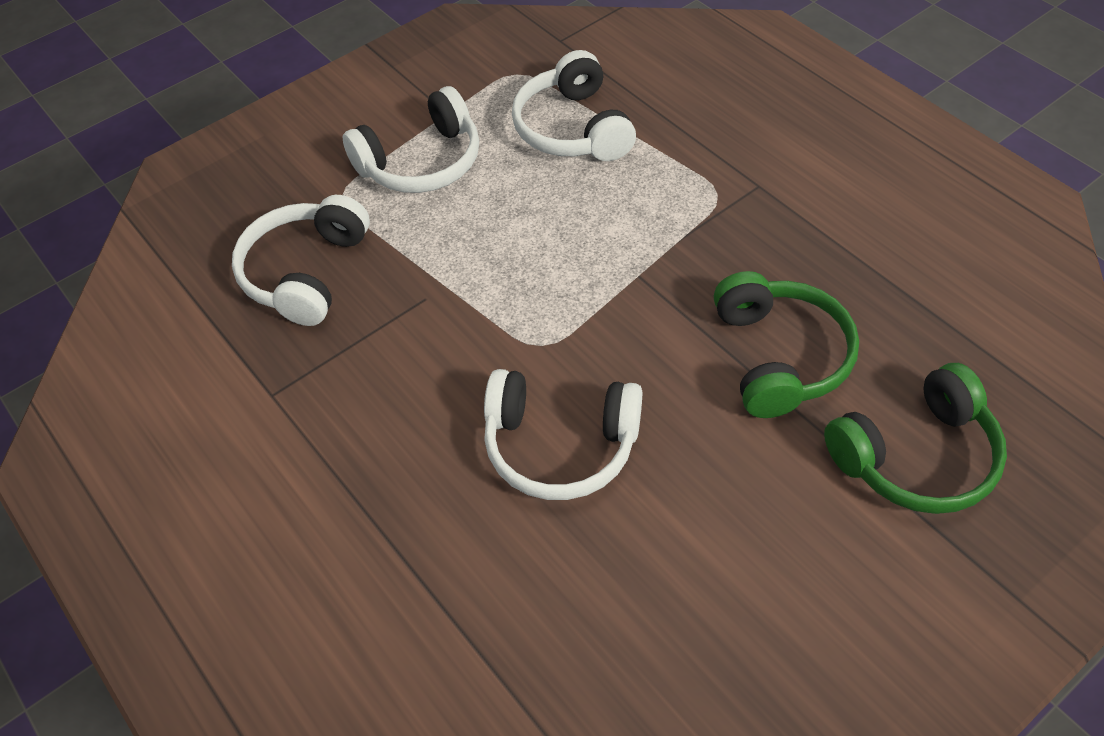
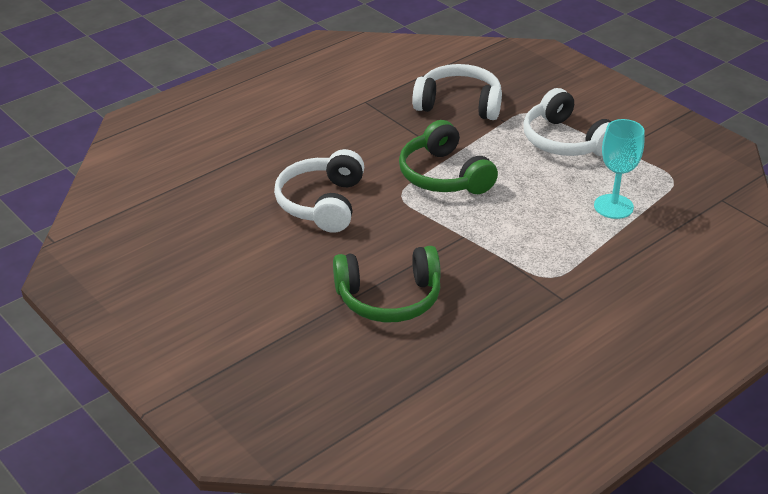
camera: 85 degrees right, 15 degrees down
white headphones [512,50,636,161] -> turquoise goblet [594,119,645,219]
green headphones [824,363,1007,514] -> green headphones moved to [399,120,498,194]

